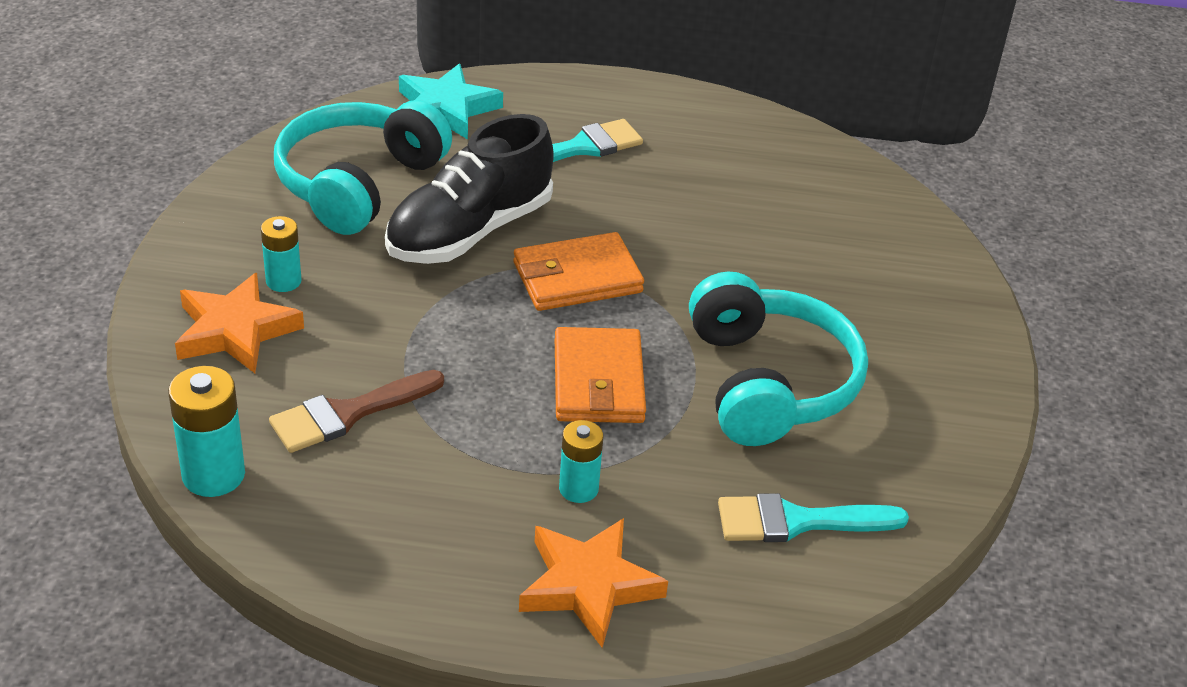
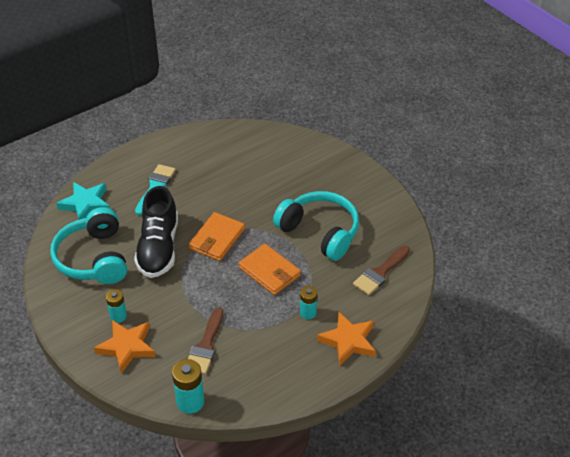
camera: 40 degrees left, 5 degrees up
turquoise brush [718,493,909,542] -> brown brush [353,246,410,295]

